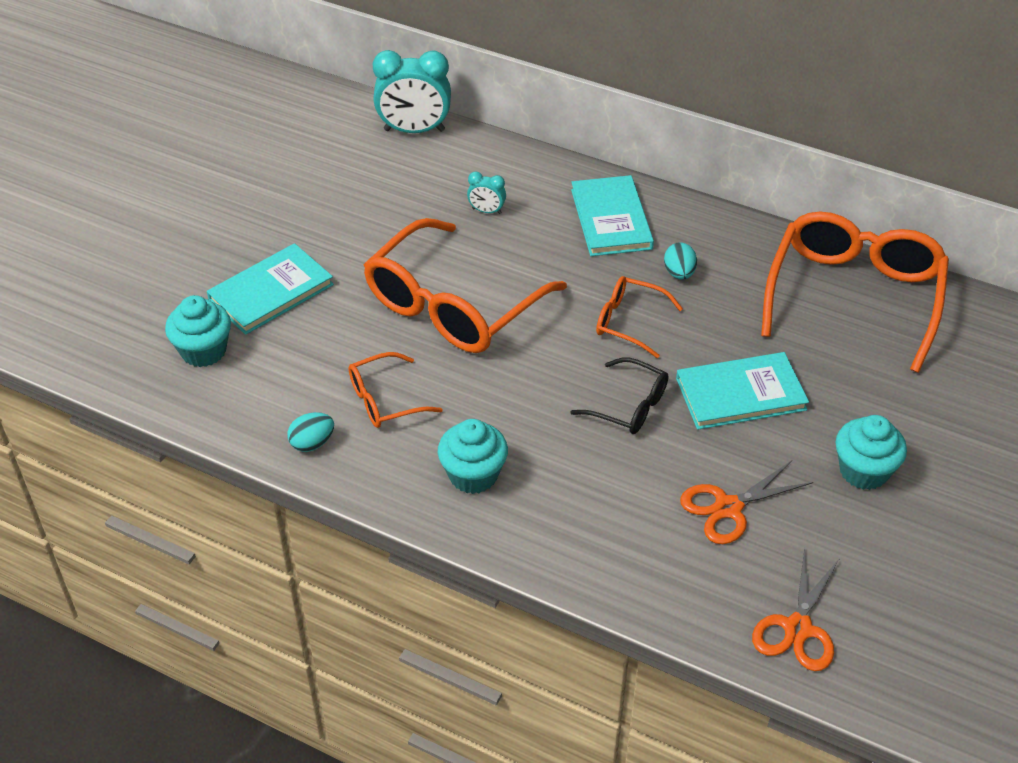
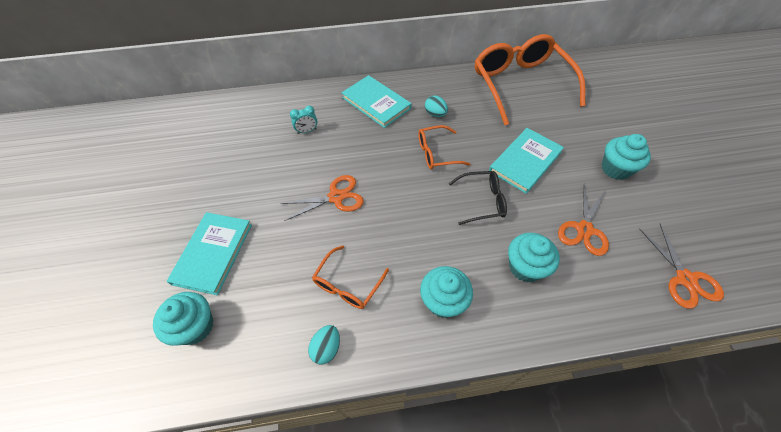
camera: 35 degrees left, 10 degrees up
orange glasses [364,218,567,353] -> orange scissors [280,175,364,221]
turquoise clock [373,50,451,133] -> none
none -> turquoise cupcake [508,233,560,282]

